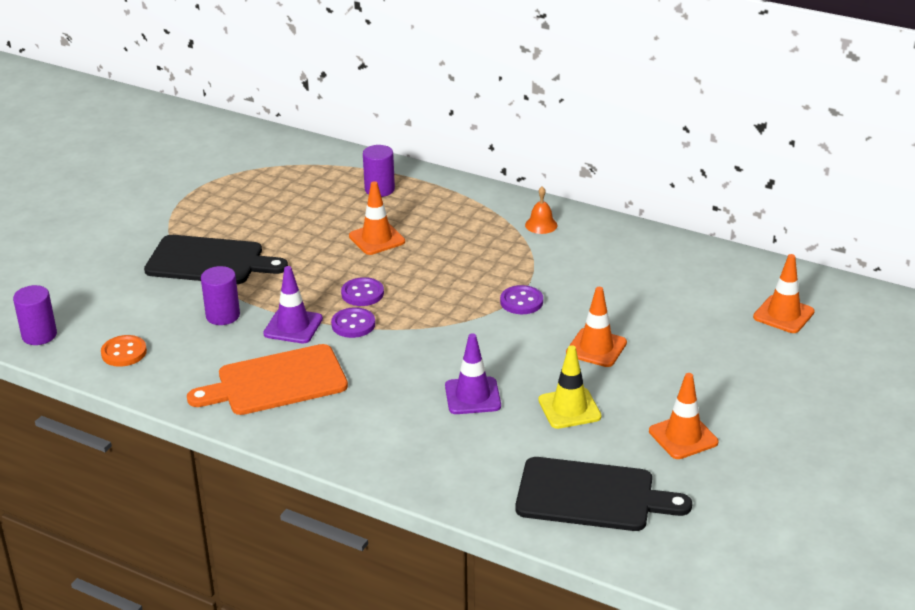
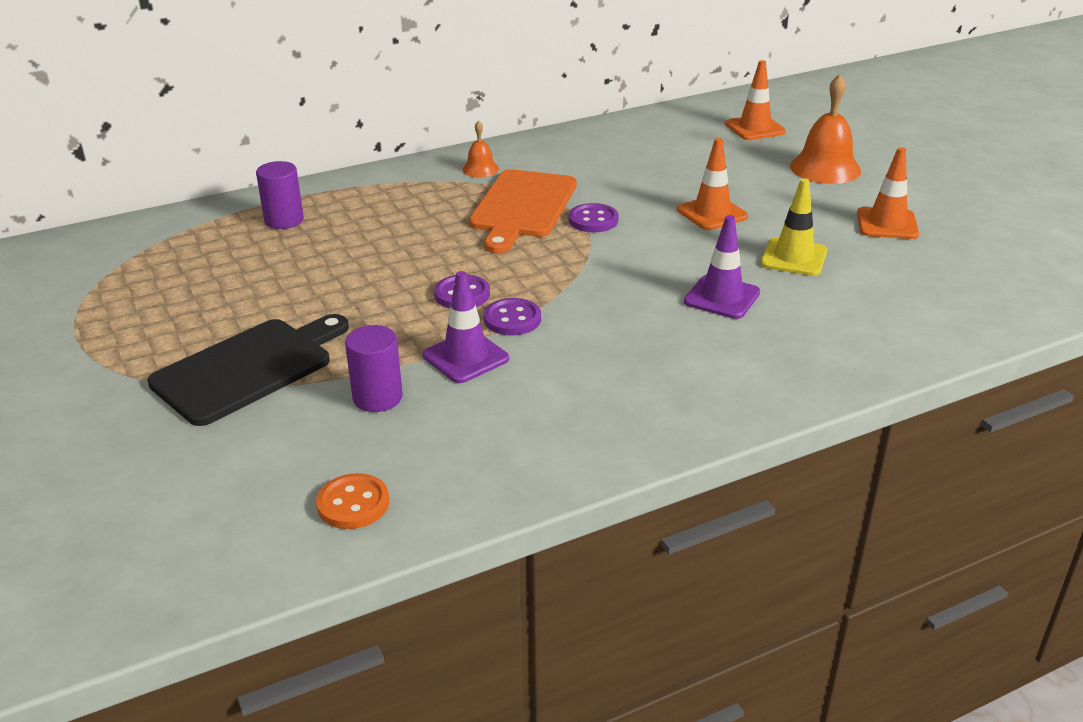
camera: 55 degrees left, 0 degrees up
purple cylinder [13,285,57,345] -> none
orange cutting board [187,344,348,415] -> orange cutting board moved to [469,169,577,253]
orange traffic cone [349,181,405,255] -> none
black cutting board [515,457,692,531] -> none
none -> orange bell [790,74,861,184]

